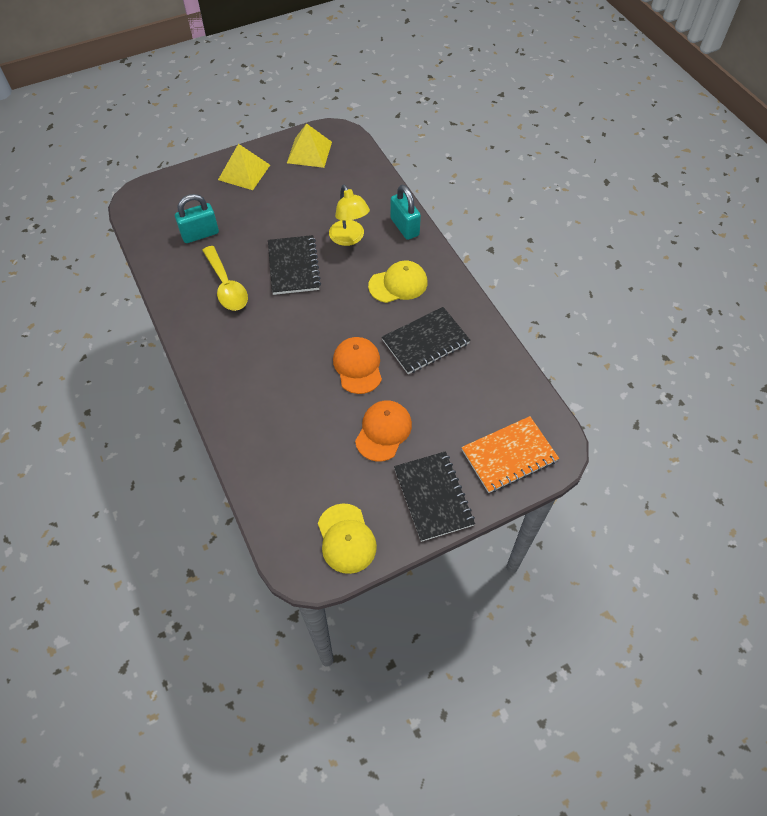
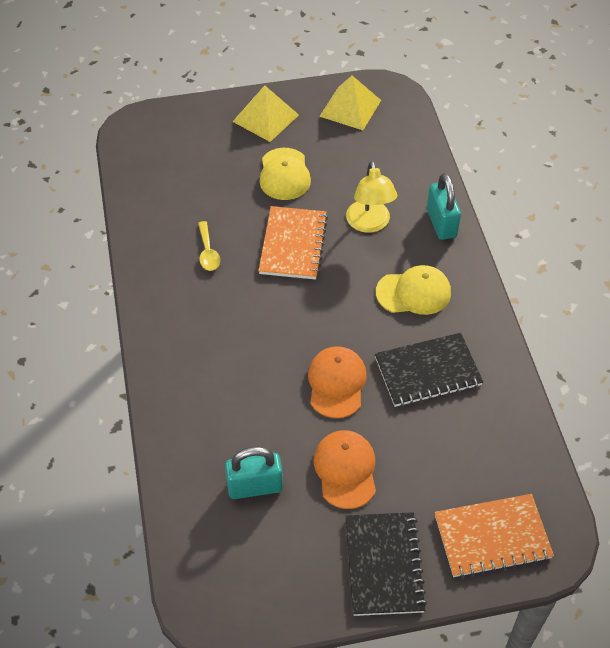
camera: 15 degrees right, 5 degrees down
turquoise padlock [175,194,219,243] -> turquoise padlock moved to [225,447,283,499]
yellow spoon [202,246,248,311] -> yellow spoon [198,221,220,271], size x0.59
black notebook [268,235,321,295] -> orange notebook [258,206,328,280]
yellow cap [318,504,377,574] -> yellow cap moved to [260,148,311,200]
orange cap [355,400,412,461] -> orange cap turned 45 degrees counterclockwise [314,430,376,509]

